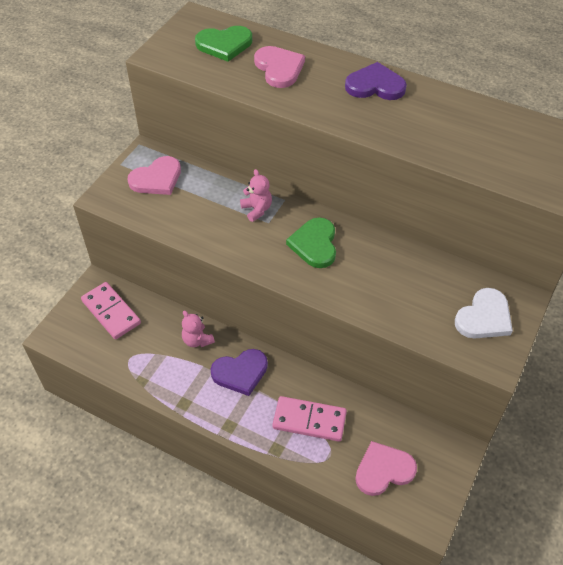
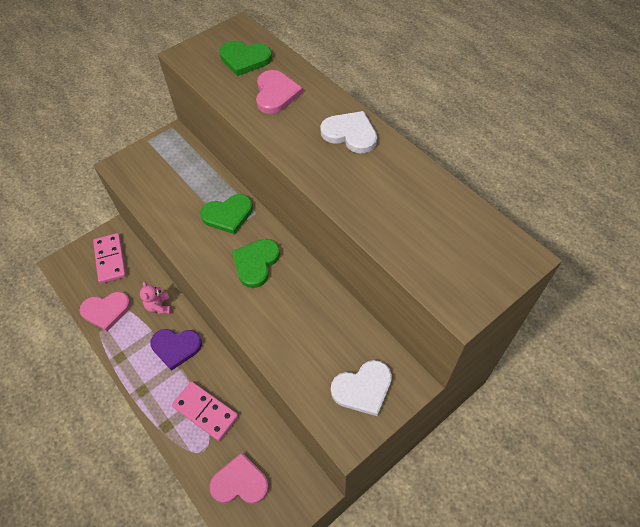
camera: 25 degrees right, 5 degrees up
pink heart [127,156,181,195] -> pink heart moved to [79,292,131,331]
pink teddy bear [240,169,272,222] -> green heart [200,194,253,234]
purple heart [345,62,407,100] -> white heart [320,111,377,153]

